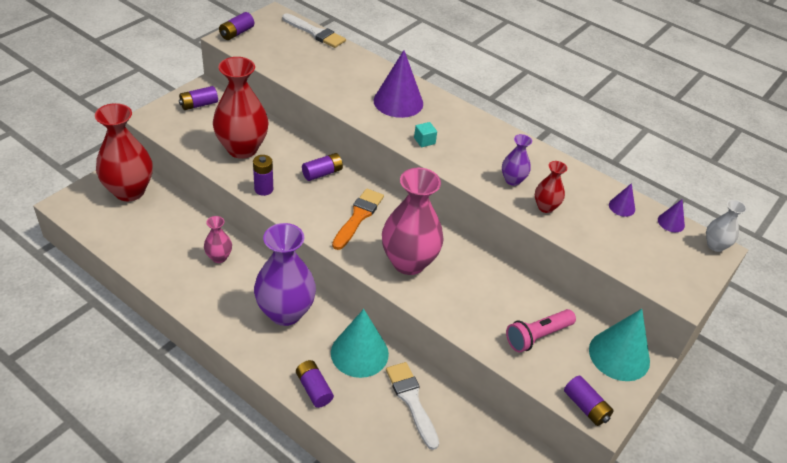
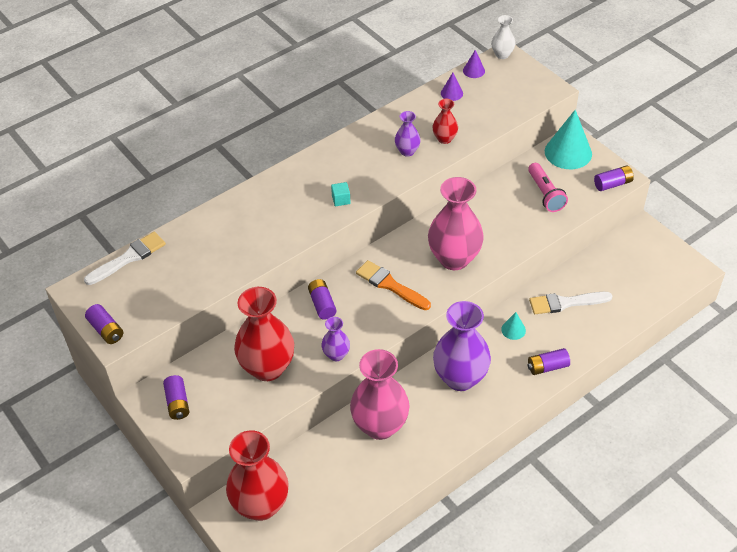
camera: 70 degrees left, 5 degrees up
pink vase [204,216,232,263] -> pink vase [350,349,410,440], size x2.06
purple battery [253,155,273,196] -> purple vase [321,317,350,361]
turquoise cone [331,309,389,378] -> turquoise cone [501,312,526,340], size x0.48
purple cone [374,50,423,118] -> none

